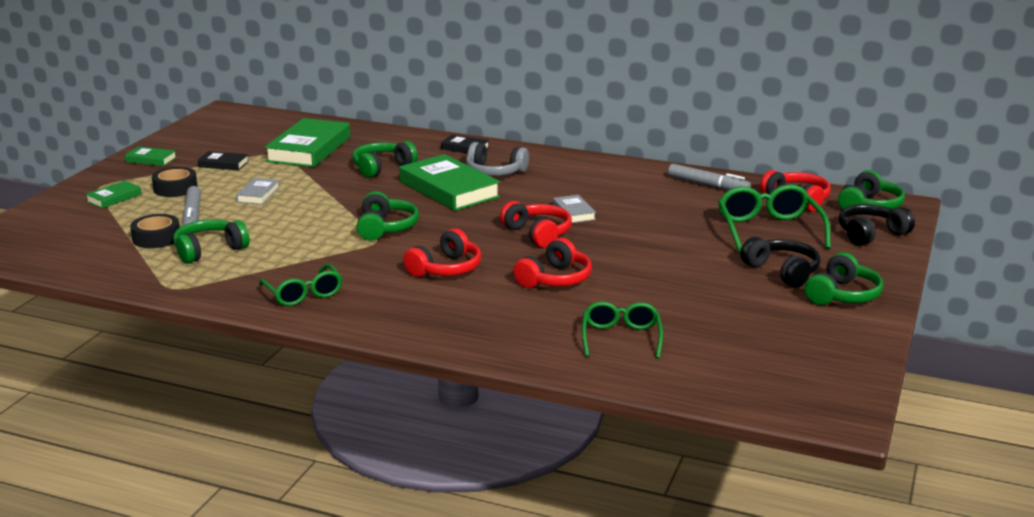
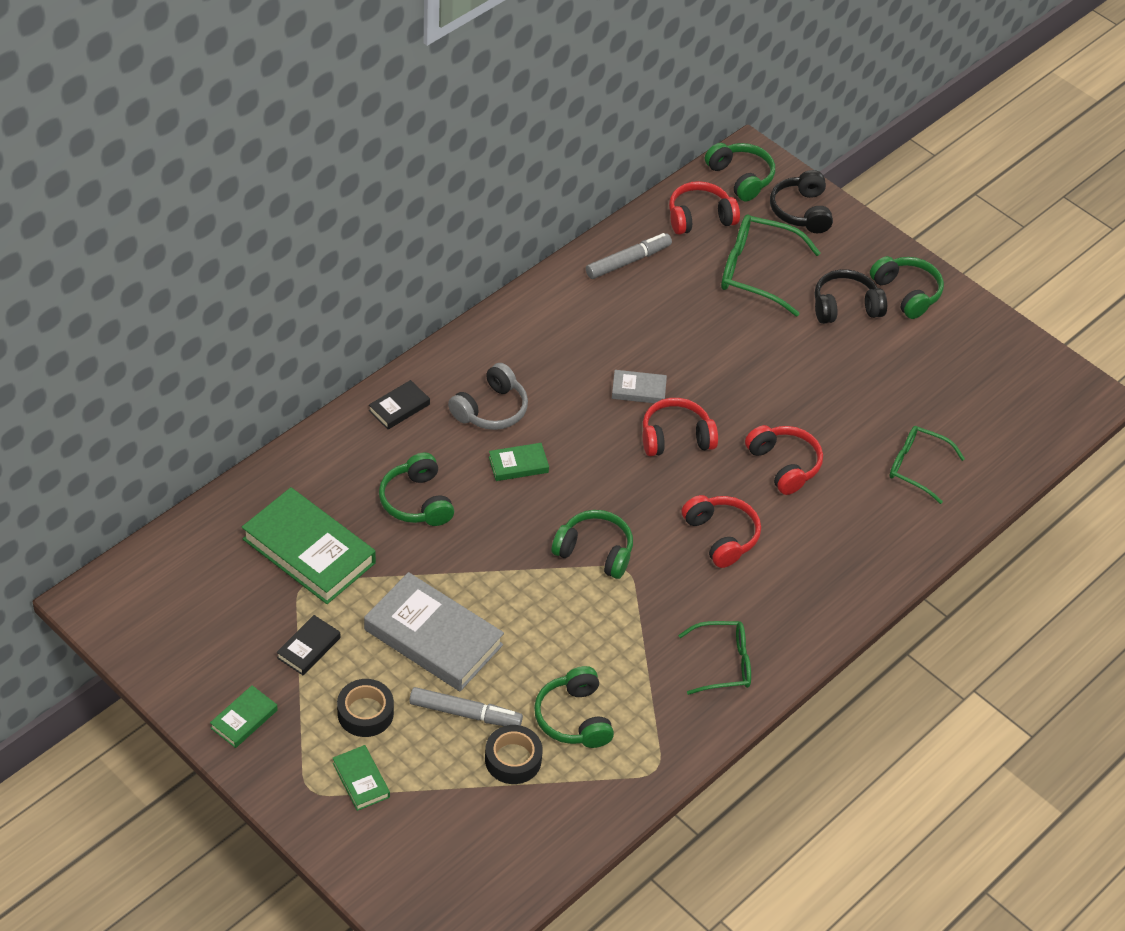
camera: 70 degrees left, 25 degrees up
grey book [236,178,280,205] -> grey book [364,572,504,691], size x2.10
green book [399,154,500,211] -> green book [489,443,549,481], size x0.48

